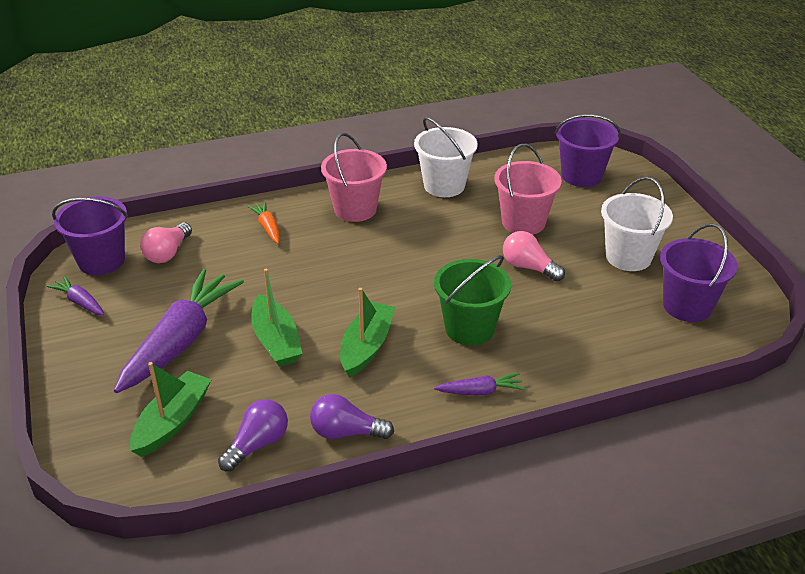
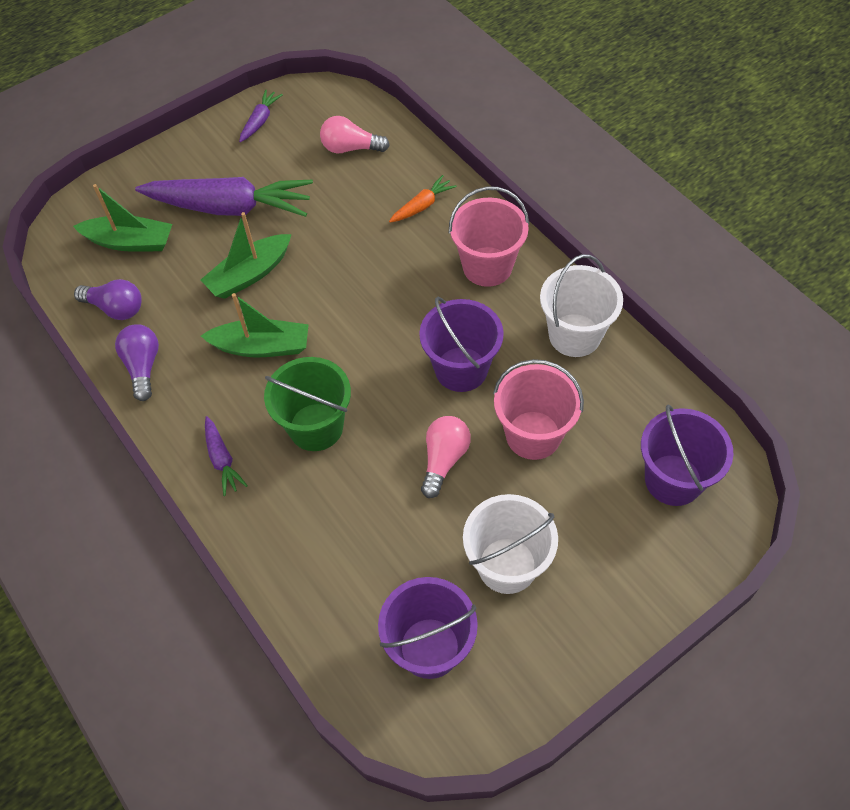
camera: 75 degrees right, 20 degrees up
purple bucket [52,197,128,275] -> purple bucket moved to [419,297,504,392]

